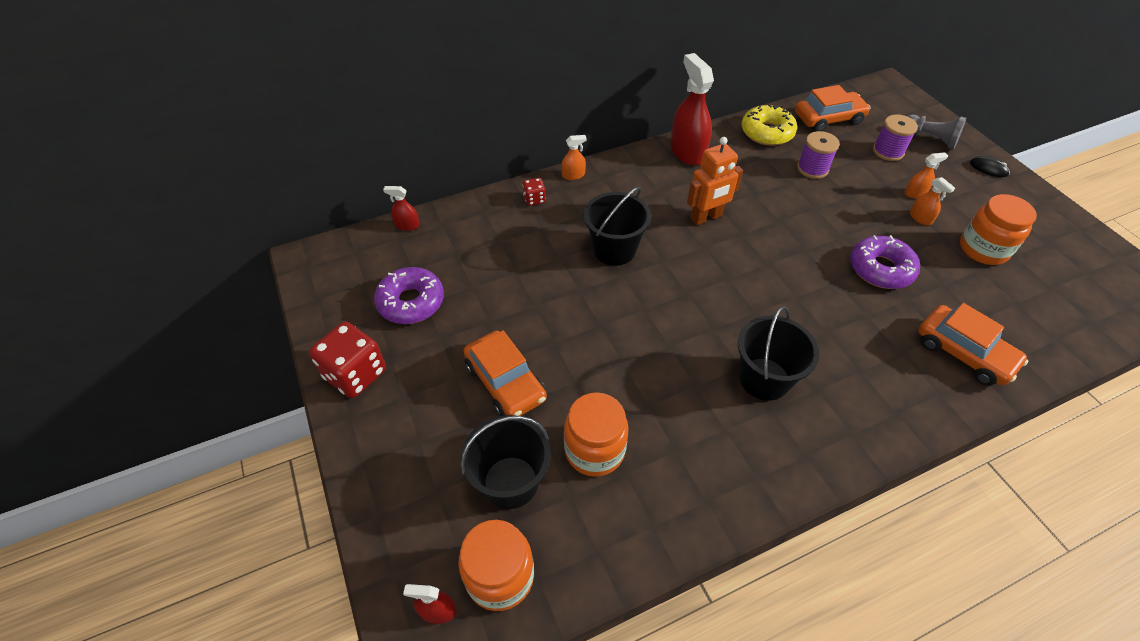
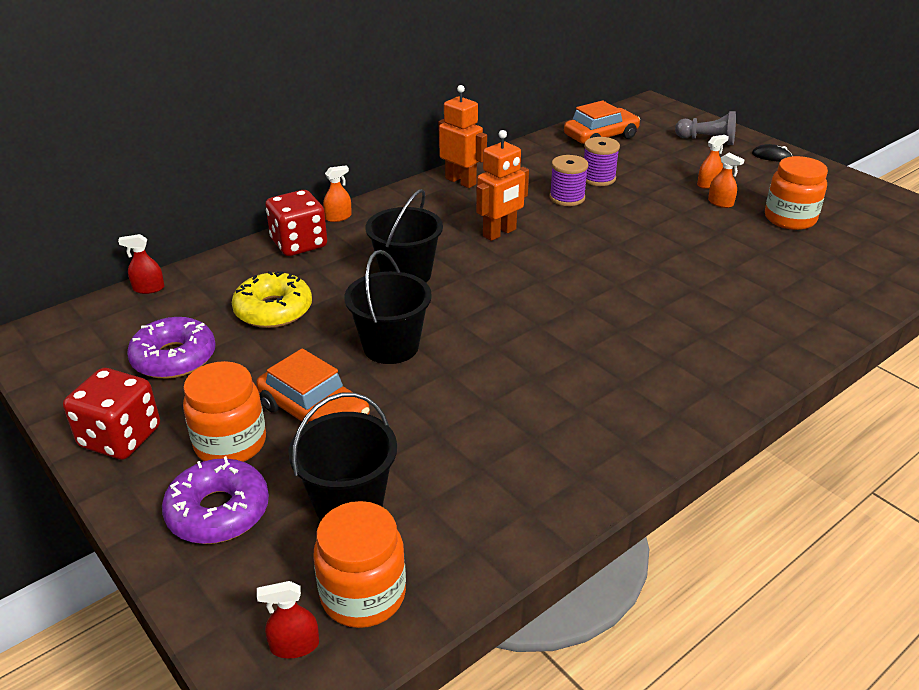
camera: 15 degrees left, 15 degrees down
red dice [523,178,546,206] -> red dice [265,190,327,256], size x2.04
orange jar [564,392,629,477] -> orange jar moved to [183,361,266,462]
red spray bottle [670,53,714,166] -> orange robot [439,85,487,188]
black bucket [738,306,819,401] -> black bucket moved to [344,250,432,364]
yellow donut [741,104,797,146] -> yellow donut moved to [232,271,312,328]
purple donut [850,235,920,289] -> purple donut moved to [162,456,269,544]
purple spool [873,114,918,161] -> purple spool moved to [550,155,588,206]
orange car [918,303,1029,386] -> none

